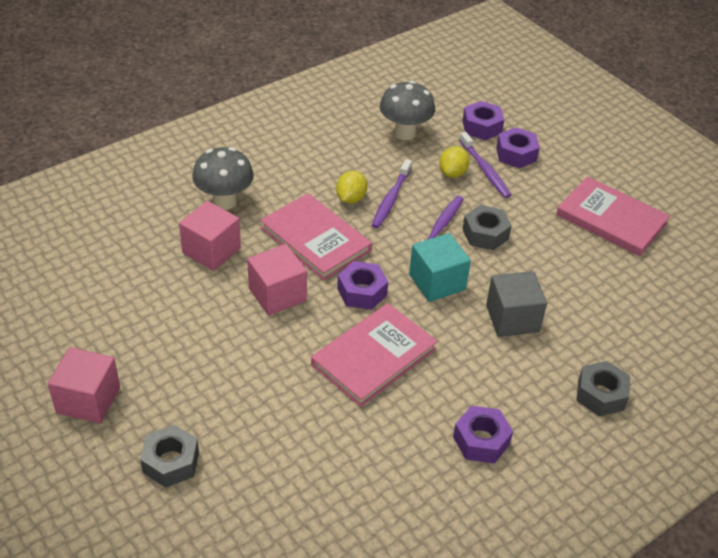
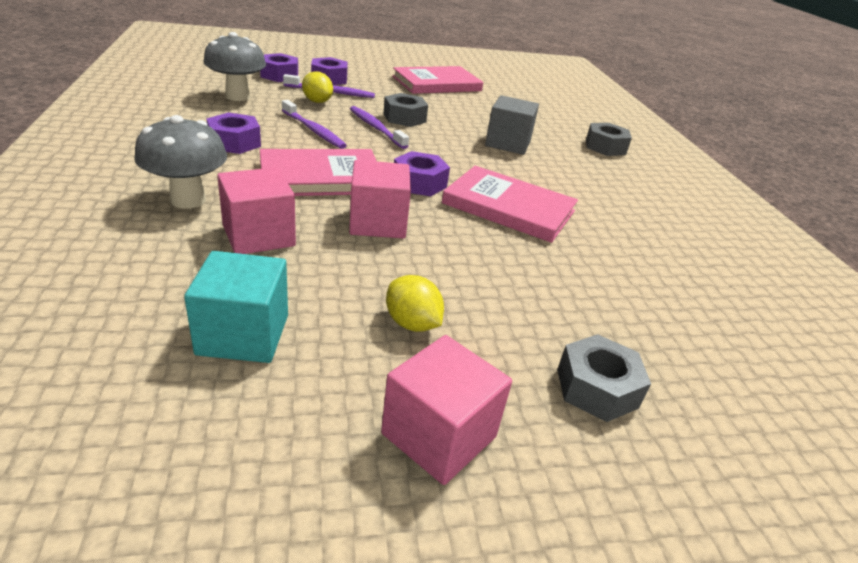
camera: 65 degrees left, 10 degrees down
pink book [311,303,438,407] -> pink book turned 45 degrees counterclockwise [442,166,578,243]
yellow lemon [336,171,367,204] -> yellow lemon moved to [386,275,444,332]
turquoise cube [409,233,471,302] -> turquoise cube moved to [184,251,288,363]
purple nut [453,406,513,463] -> purple nut moved to [206,112,261,154]

